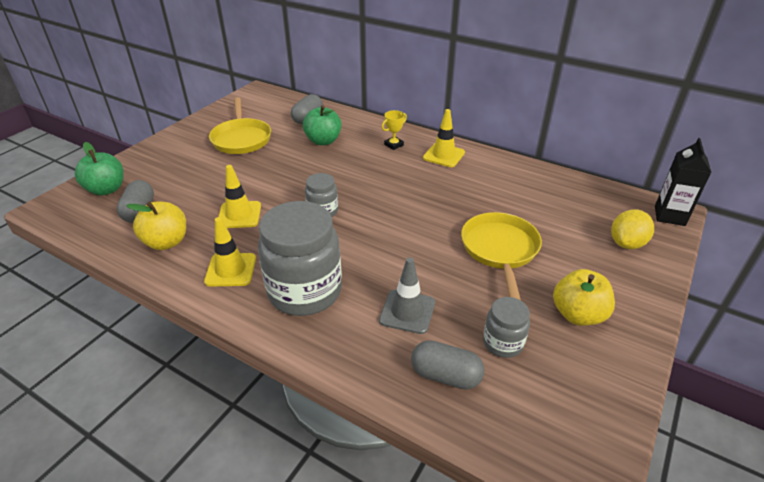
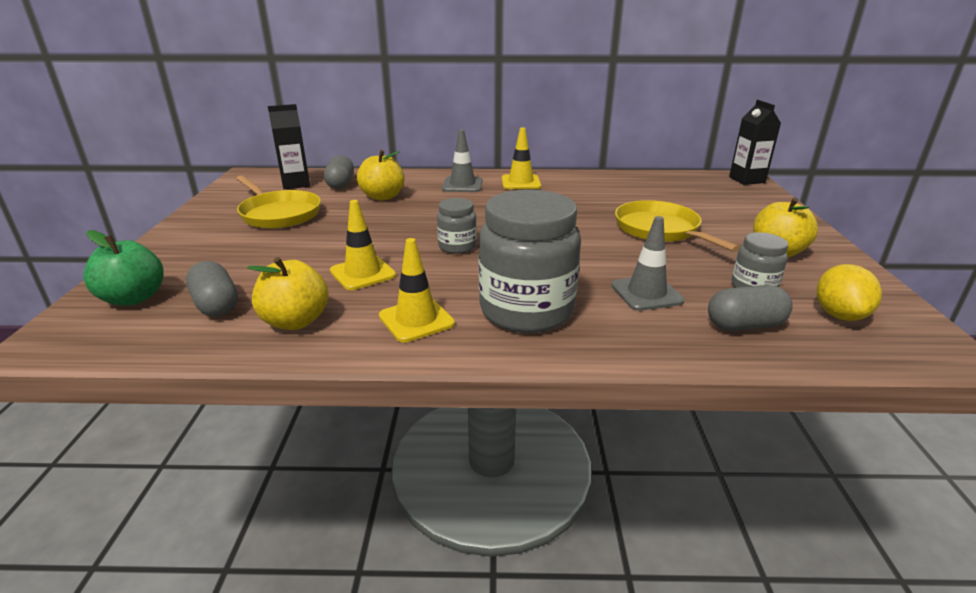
camera: 30 degrees left, 10 degrees down
green apple [303,106,342,145] -> yellow apple [357,150,405,201]
yellow trophy [382,110,407,150] -> grey traffic cone [442,129,482,192]
yellow lemon [611,209,654,249] -> yellow lemon moved to [817,264,882,321]
none -> black carton [268,104,310,190]

